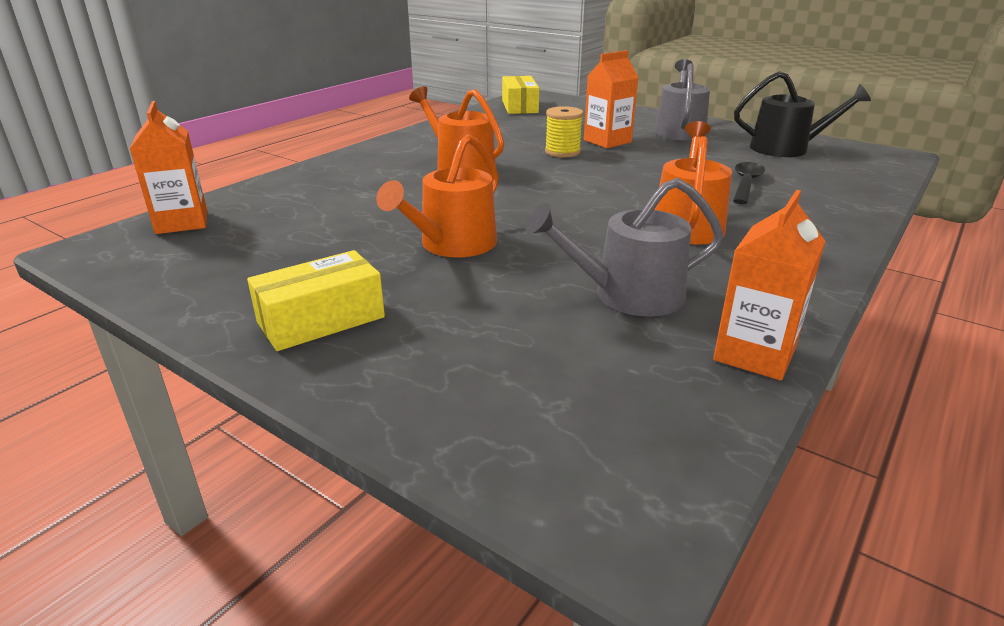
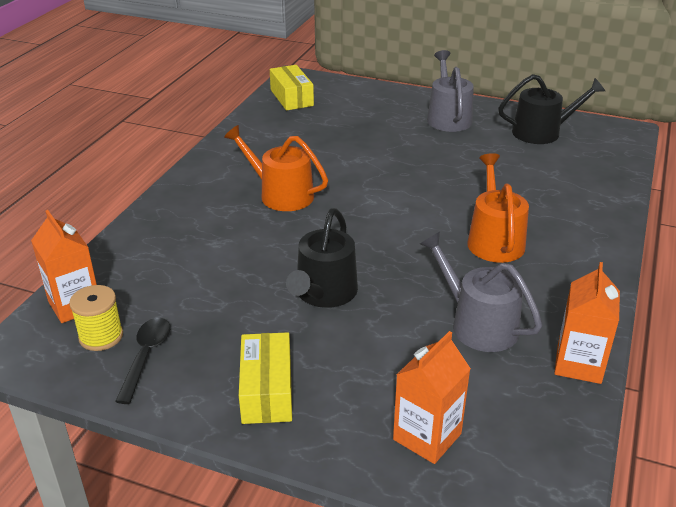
camera: 15 degrees left, 5 degrees up
yellow box [247,250,385,351] -> yellow box turned 45 degrees counterclockwise [239,332,292,424]
orange watering can [376,134,499,257] -> black watering can [286,208,358,308]
grey watering can [525,178,724,317] -> grey watering can turned 75 degrees clockwise [420,232,542,352]
yellow spool [545,106,583,158] -> yellow spool moved to [69,285,123,351]
orange carton [584,50,639,148] -> orange carton moved to [393,331,471,464]
black spoon [733,162,765,204] -> black spoon moved to [115,318,170,404]

